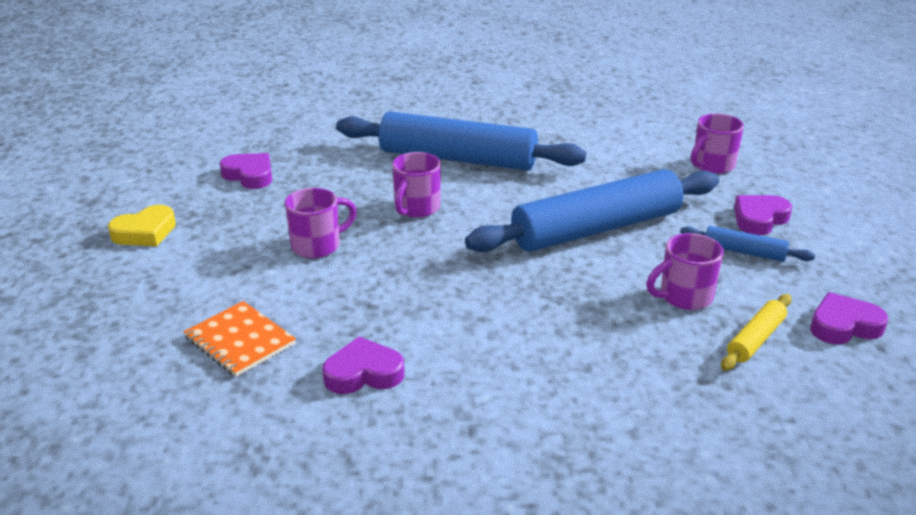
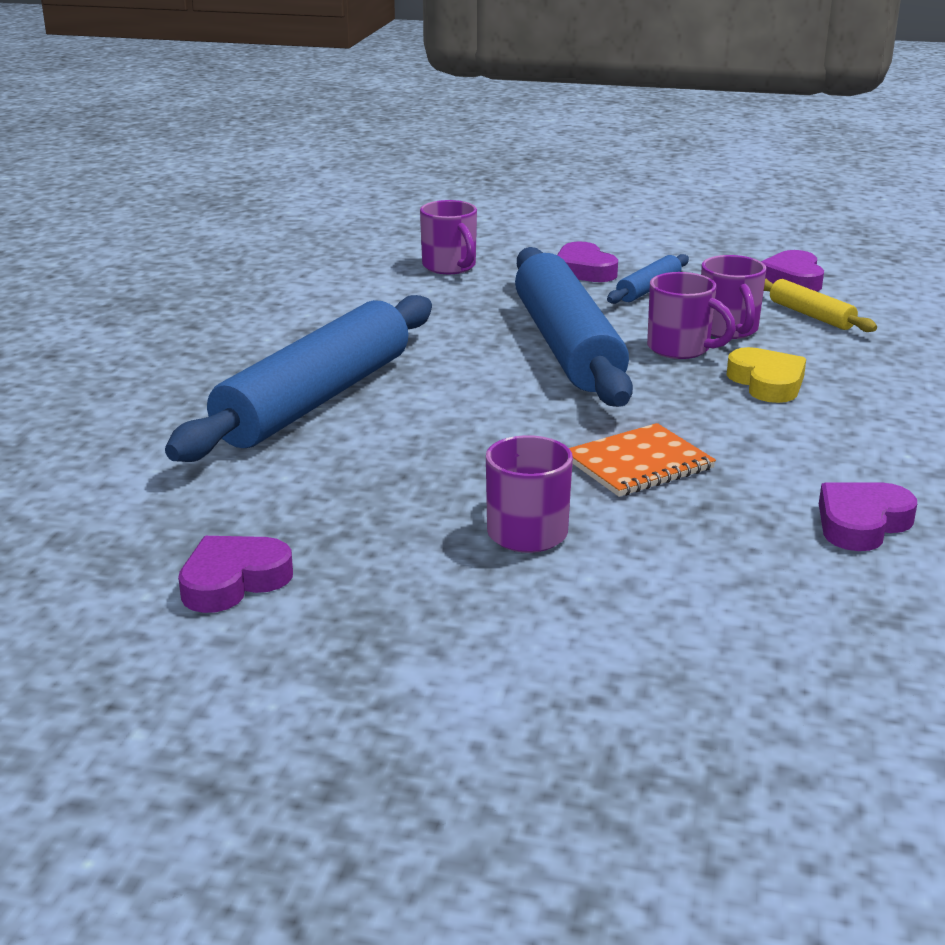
camera: 75 degrees left, 5 degrees down
yellow heart [108,205,176,246] -> yellow heart moved to [727,347,806,403]
orange notebook [183,301,296,377] -> orange notebook moved to [569,423,716,497]
purple heart [322,337,404,394] -> purple heart turned 45 degrees clockwise [819,482,917,551]
purple mug [392,152,441,218] -> purple mug moved to [647,272,736,359]

